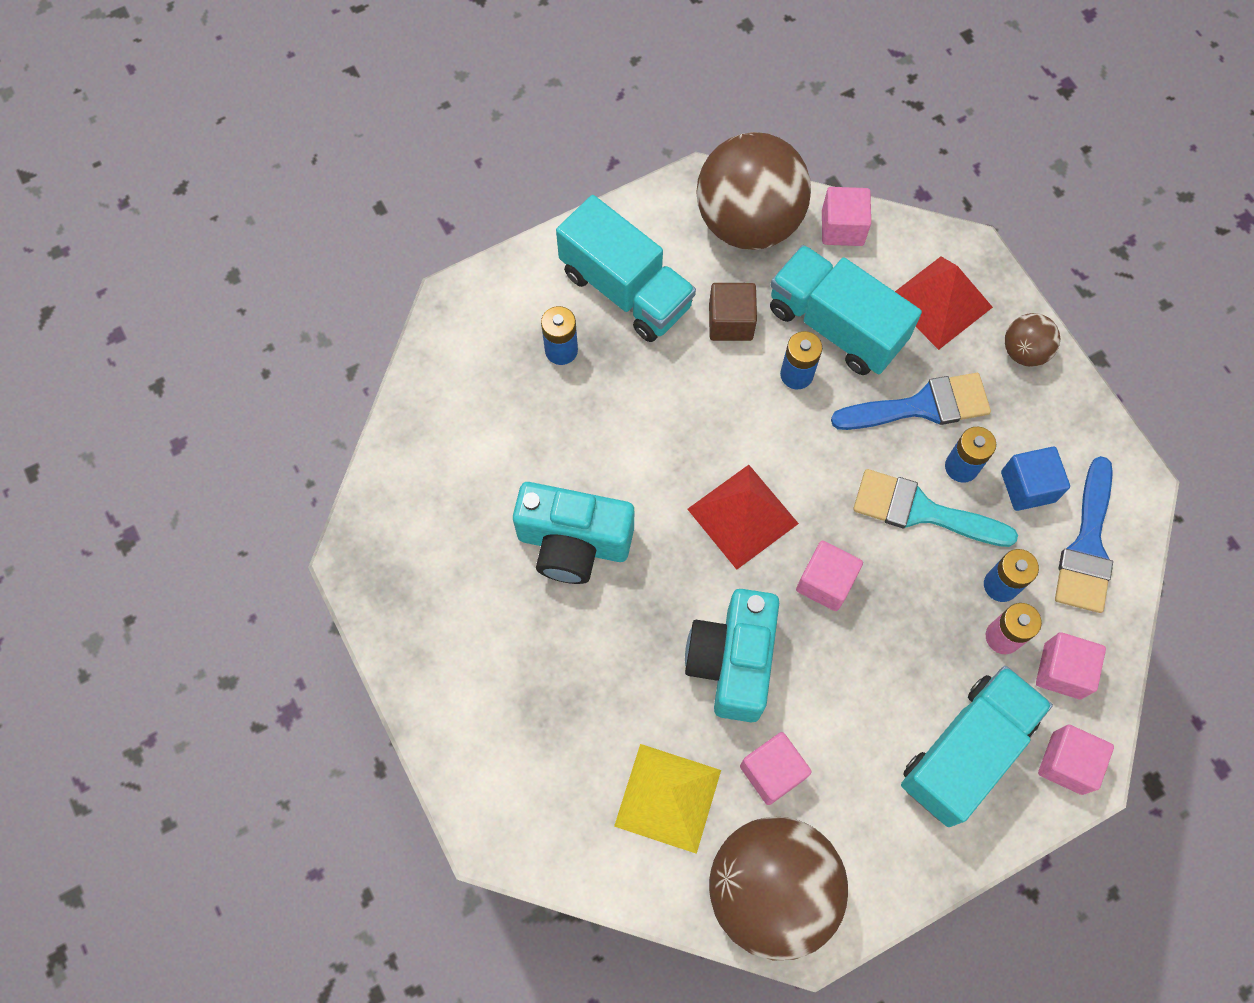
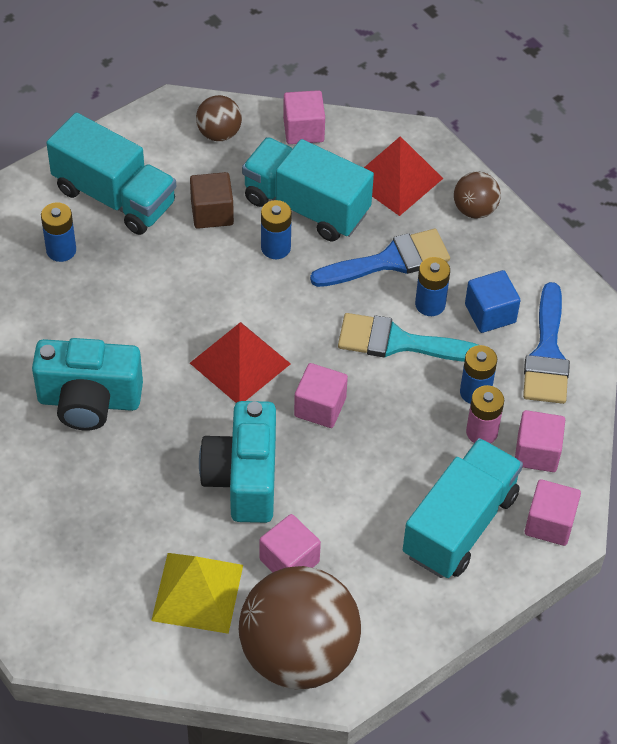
camera: 10 degrees left, 15 degrees down
brown ball [696,132,811,250] -> brown ball [196,95,242,141], size x0.46

